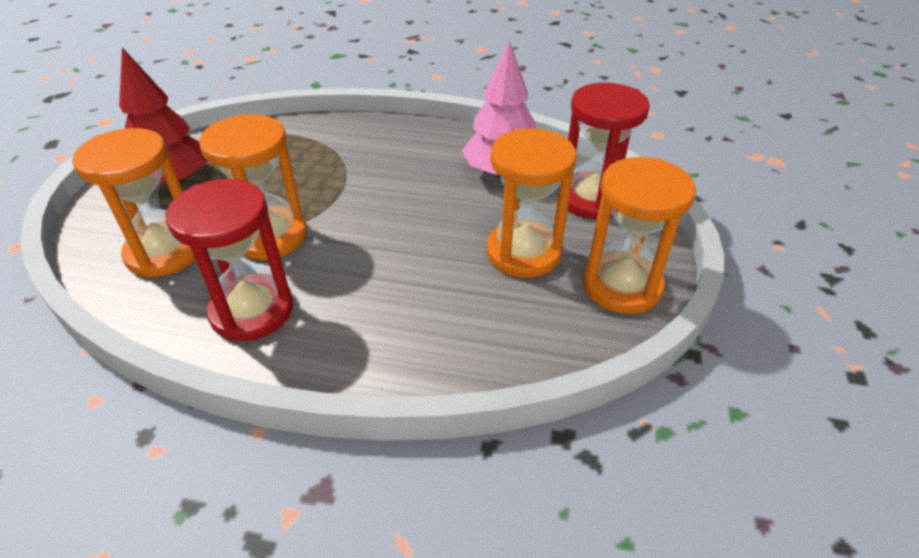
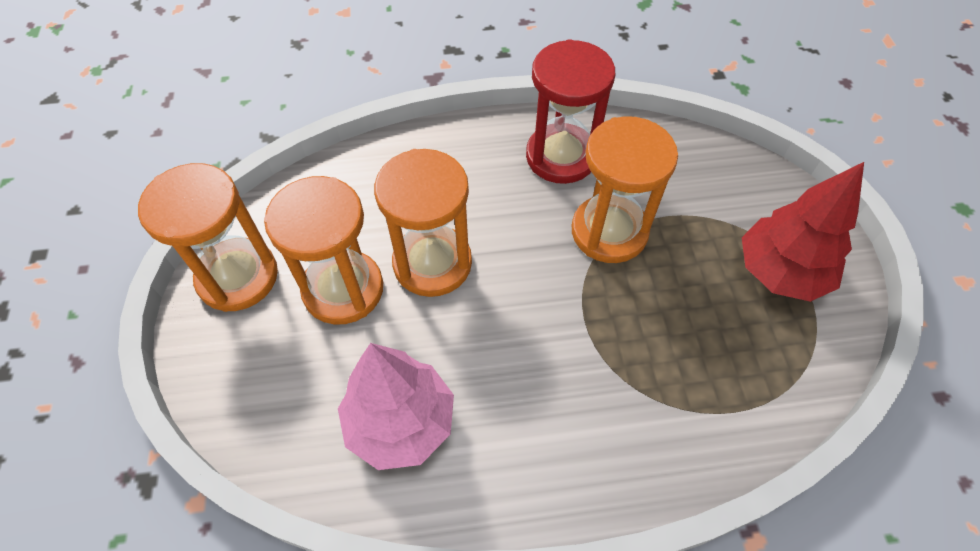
camera: 160 degrees right, 15 degrees up
orange hourglass [72,128,195,278] -> orange hourglass moved to [374,149,472,297]
red hourglass [568,83,650,220] -> none

